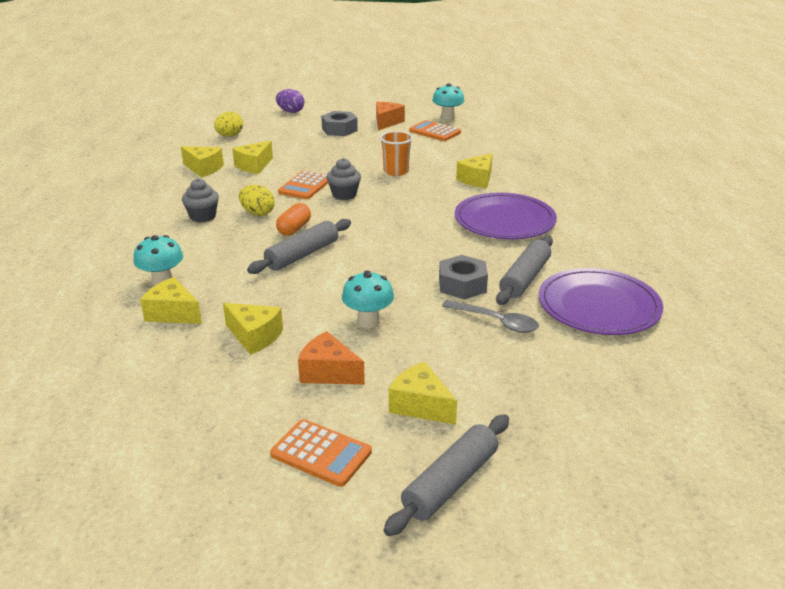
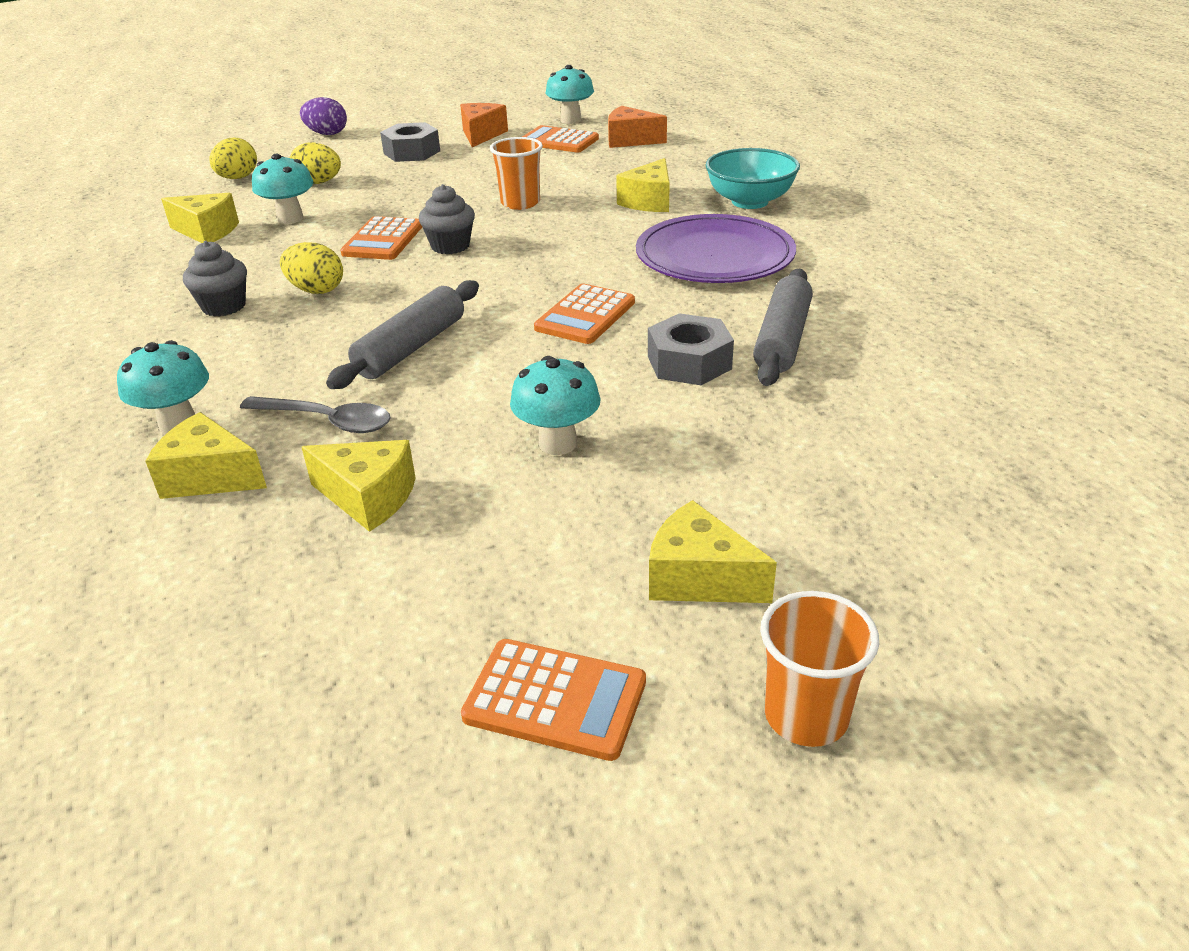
camera: 10 degrees left, 5 degrees up
yellow cheese [232,141,273,174] -> turquoise mushroom [252,154,313,224]
orange capsule [276,203,311,236] -> none
orange cheese [298,331,365,385] -> orange cheese moved to [608,106,667,148]
grey rolling pin [384,414,509,536] -> orange cup [760,591,879,747]
grey spoon [442,300,539,333] -> grey spoon moved to [240,396,390,433]
purple plate [539,268,663,335] -> none
none -> yellow egg [290,142,341,184]
none -> orange calculator [534,284,635,344]
none -> turquoise bowl [705,148,800,209]

